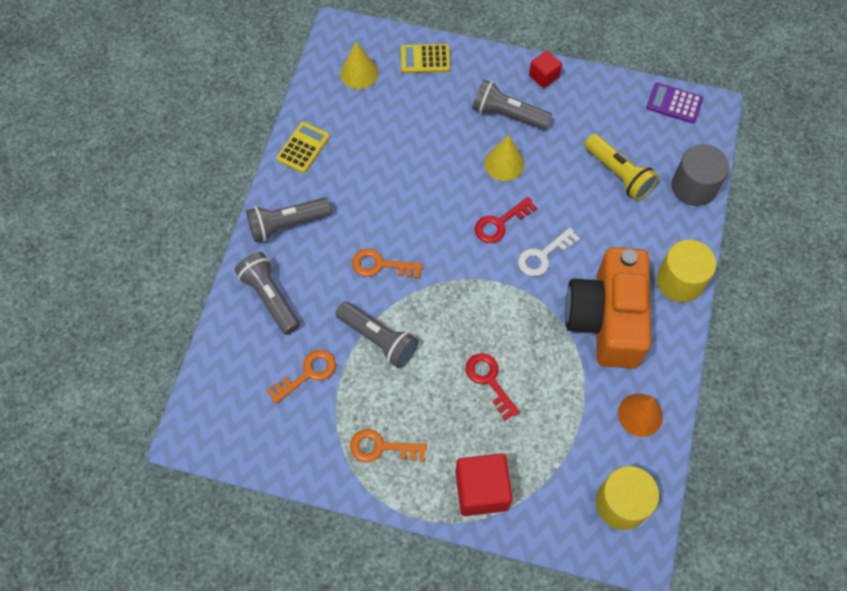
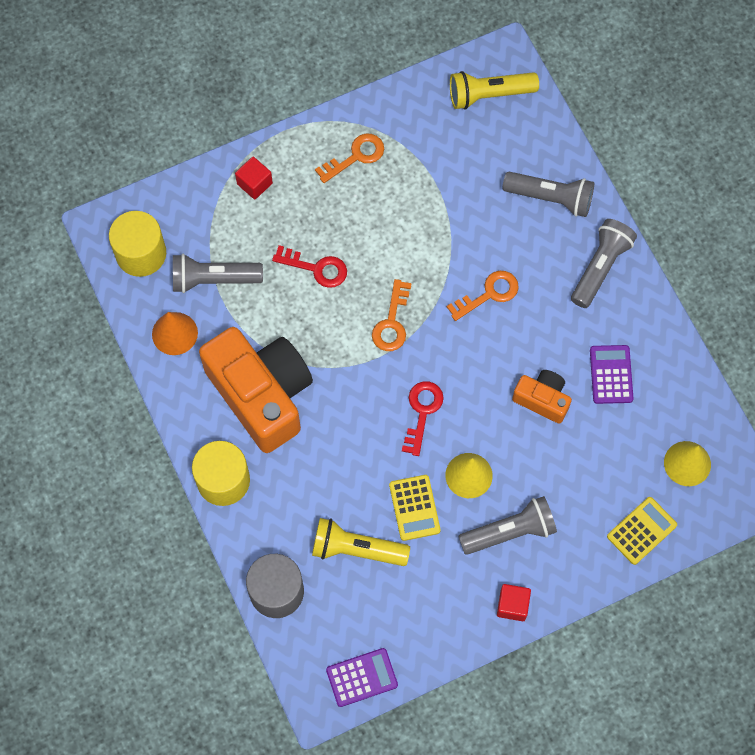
camera: 140 degrees right, 5 degrees up
orange key [267,350,336,404] -> orange key moved to [372,279,412,351]
yellow calculator [276,121,330,173] -> yellow calculator moved to [389,475,441,541]
grey flashlight [336,302,418,368] -> grey flashlight moved to [173,254,263,293]
red cube [455,453,512,516] -> red cube [235,157,273,199], size x0.58
white key [518,228,580,276] -> none
none -> yellow flashlight [450,71,539,110]
none -> orange camera [512,370,572,424]
none -> purple calculator [590,345,633,404]

